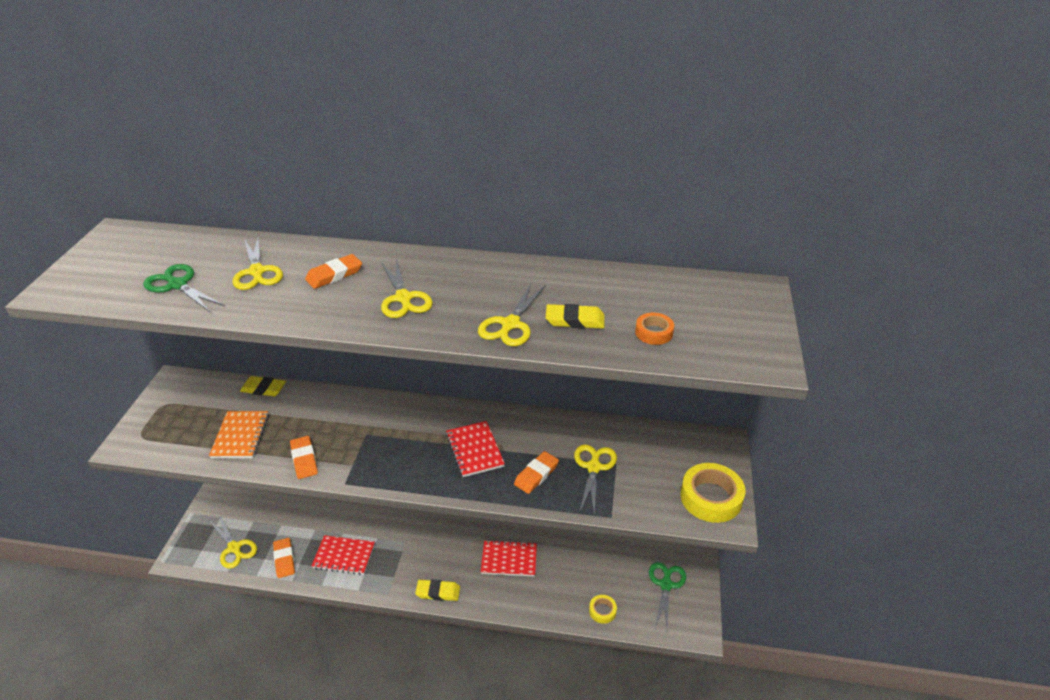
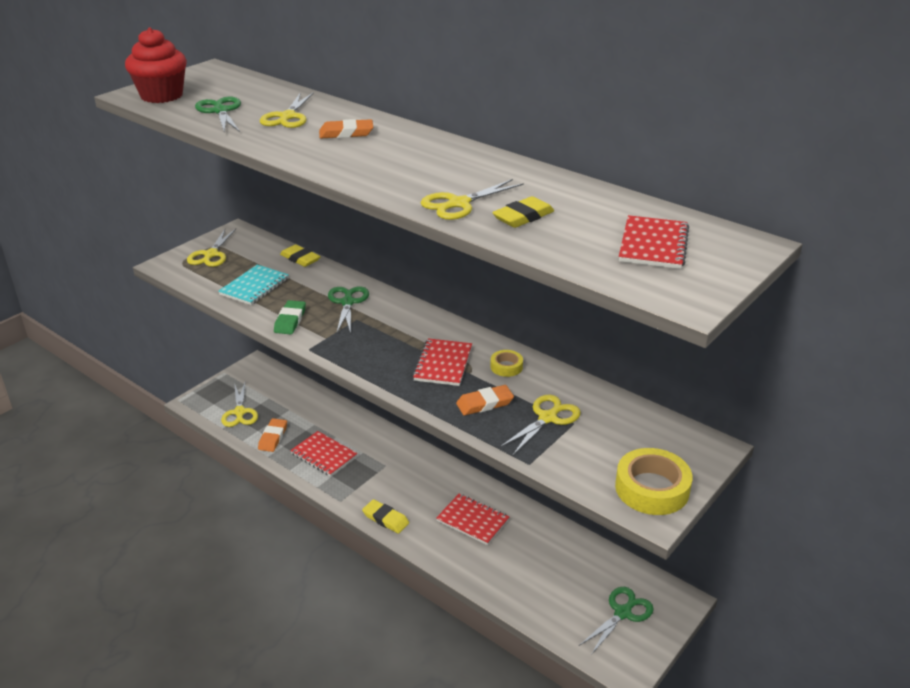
camera: 30 degrees right, 5 degrees down
orange notebook [209,411,269,458] -> turquoise notebook [218,265,289,305]
orange eraser [290,436,318,479] -> green eraser [274,300,306,334]
yellow scissors [381,259,433,318] -> yellow scissors moved to [187,229,236,267]
yellow eraser [545,304,605,329] -> yellow eraser turned 75 degrees counterclockwise [492,196,554,228]
yellow tape [589,595,617,624] -> yellow tape moved to [490,350,523,377]
orange tape [635,313,674,345] -> none
none -> red cupcake [125,27,187,103]
none -> green scissors [328,286,369,334]
none -> red notebook [619,215,689,269]

